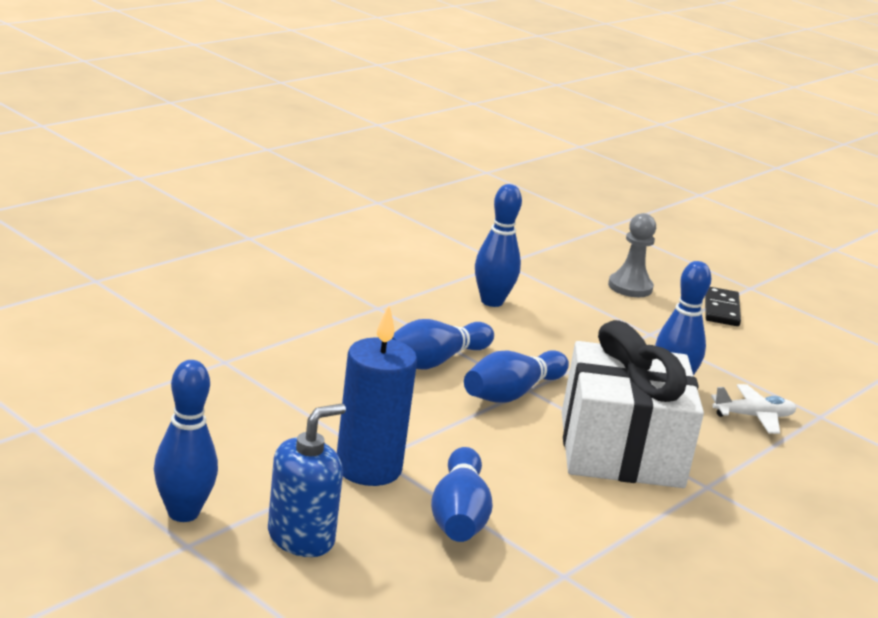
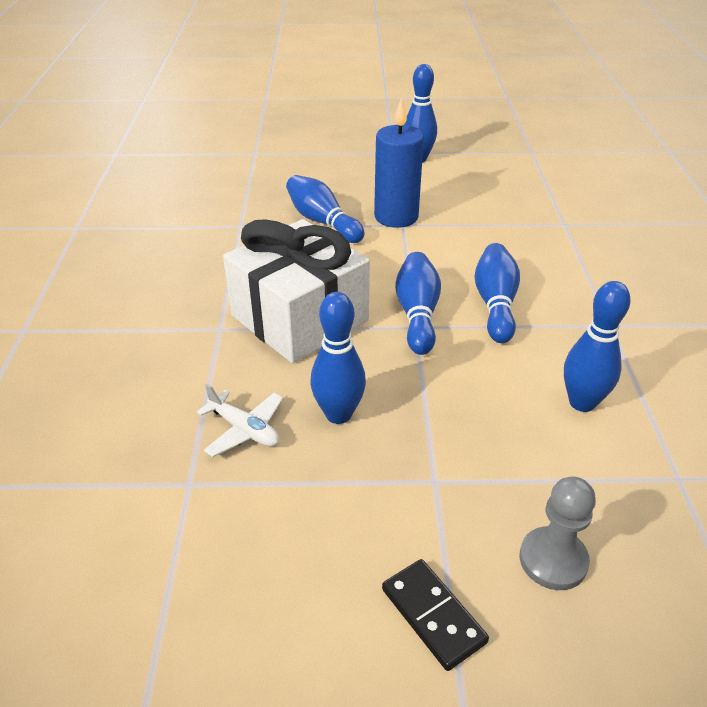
camera: 140 degrees right, 15 degrees up
blue soap dispenser [268,403,346,557] -> none
white plane [711,384,797,434] -> white plane turned 90 degrees counterclockwise [197,384,283,457]

